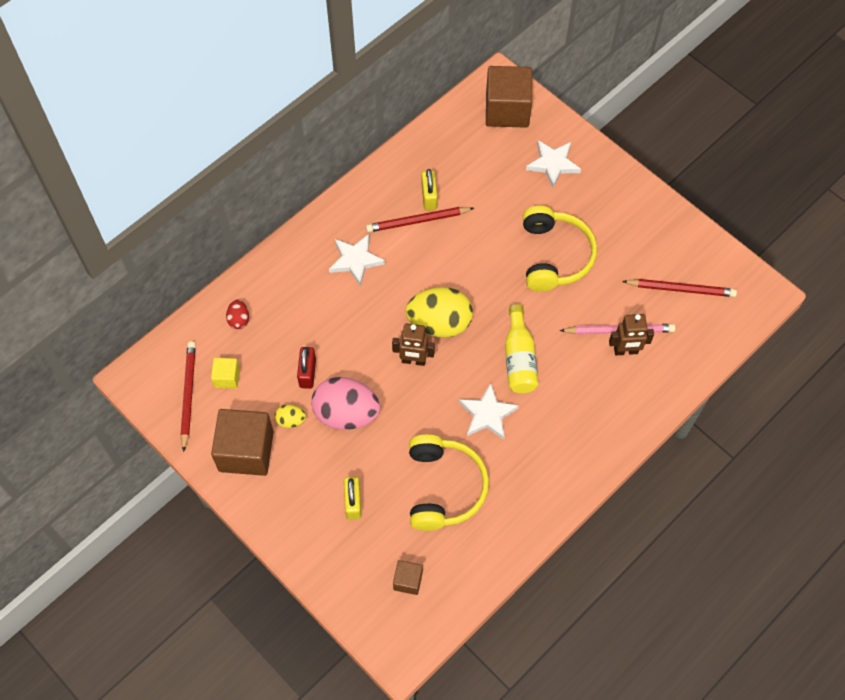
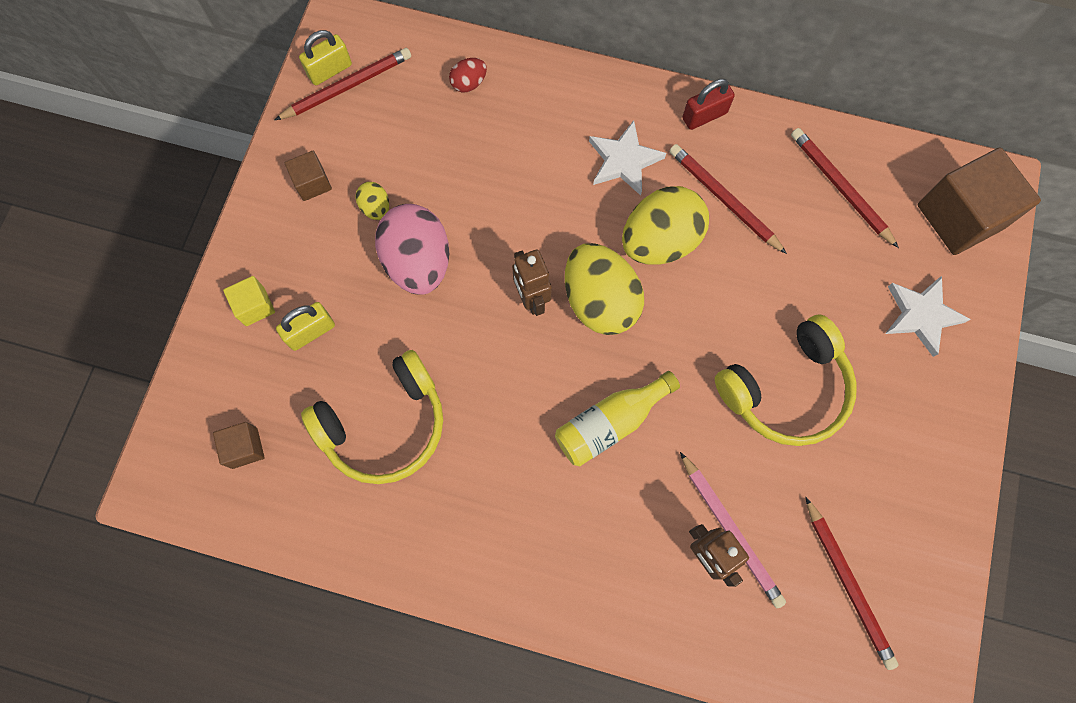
camera: 60 degrees right, 10 degrees up
yellow cube [211,358,240,389] -> yellow cube moved to [223,276,275,326]
brown cube [211,409,274,476] -> brown cube [285,151,332,201], size x0.49
red padlock [297,347,316,389] -> red padlock moved to [682,79,735,130]
yellow padlock [422,169,438,211] -> yellow padlock moved to [299,30,352,85]
white star [459,383,519,440] -> none
none -> yellow egg [622,186,709,265]
none -> red pencil [791,128,899,248]

